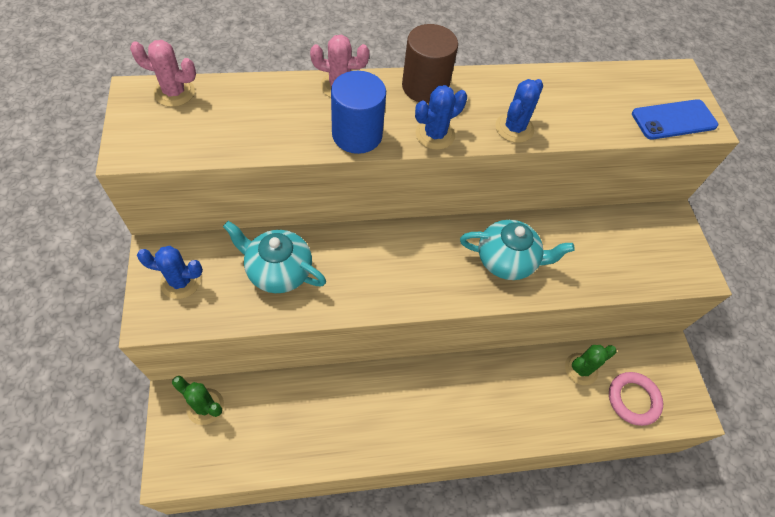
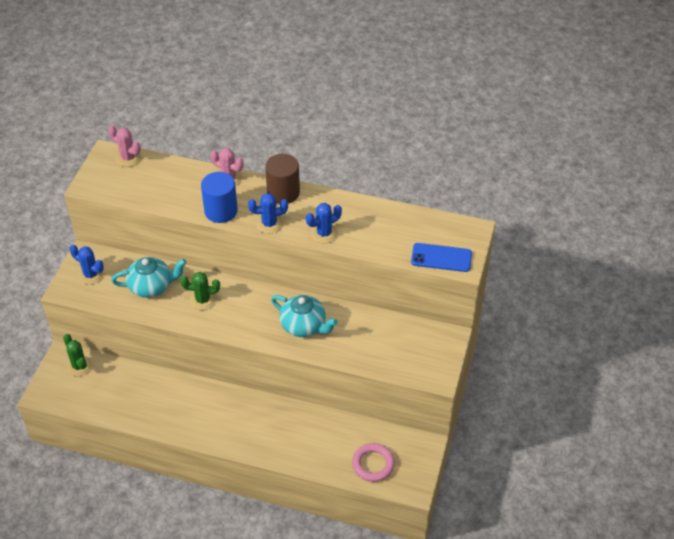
camera: 30 degrees right, 10 degrees down
turquoise teapot [223,221,326,293] -> turquoise teapot turned 120 degrees clockwise [111,257,187,298]
green cactus [565,345,616,385] -> green cactus moved to [180,272,220,310]

